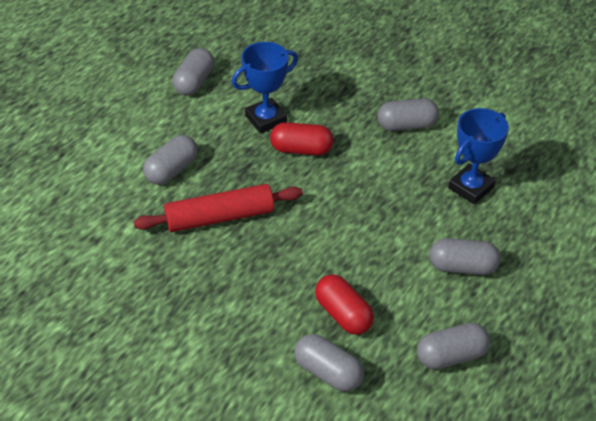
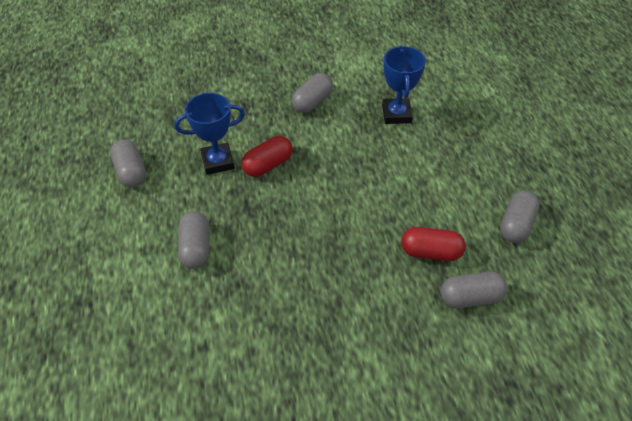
camera: 45 degrees left, 5 degrees up
red rolling pin [133,184,303,232] -> none
blue trophy [232,42,298,134] -> blue trophy turned 60 degrees clockwise [174,93,245,175]
grey capsule [429,238,500,275] -> none

